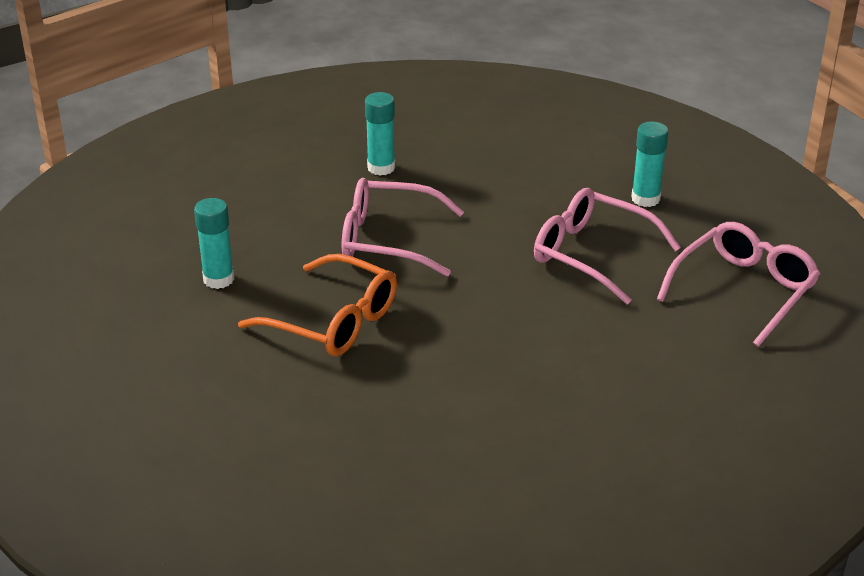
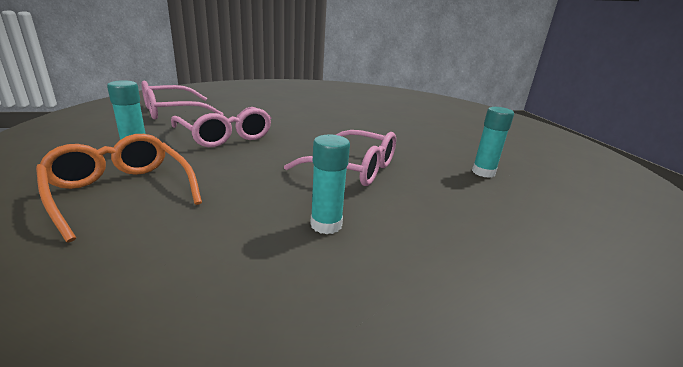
camera: 165 degrees left, 10 degrees down
orange glasses [238,254,397,356] -> orange glasses moved to [36,134,202,242]

